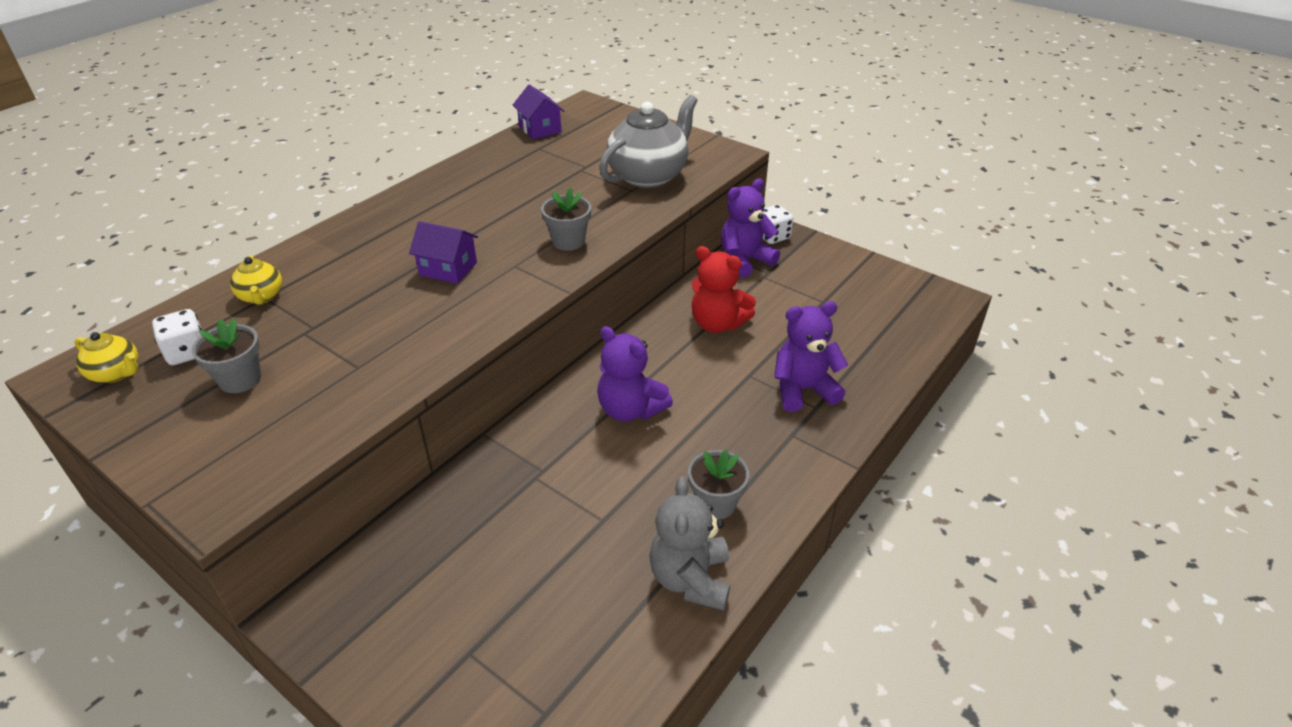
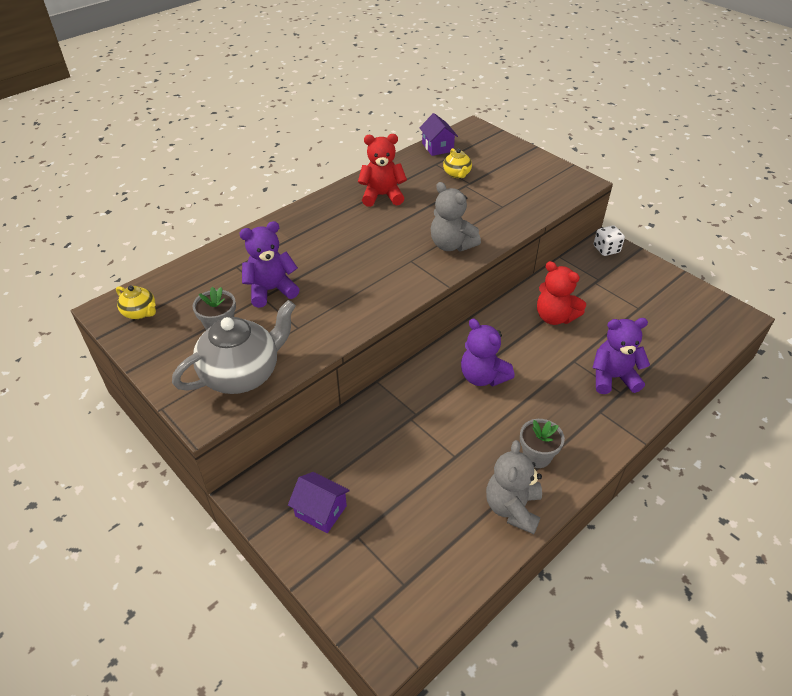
camera: 10 degrees right, 5 degrees up
white dice [152,309,202,365] -> none
yellow teapot [230,255,282,305] -> yellow teapot moved to [443,148,472,178]
purple house [409,221,478,284] -> purple house moved to [288,472,350,533]
grey flower pot [541,188,591,251] -> grey teddy bear [431,182,481,252]
grey teapot [599,95,698,188] -> grey teapot moved to [172,300,296,394]
purple teddy bear [721,179,780,278] -> purple teddy bear moved to [239,221,300,308]
none -> red teddy bear [358,134,407,207]

